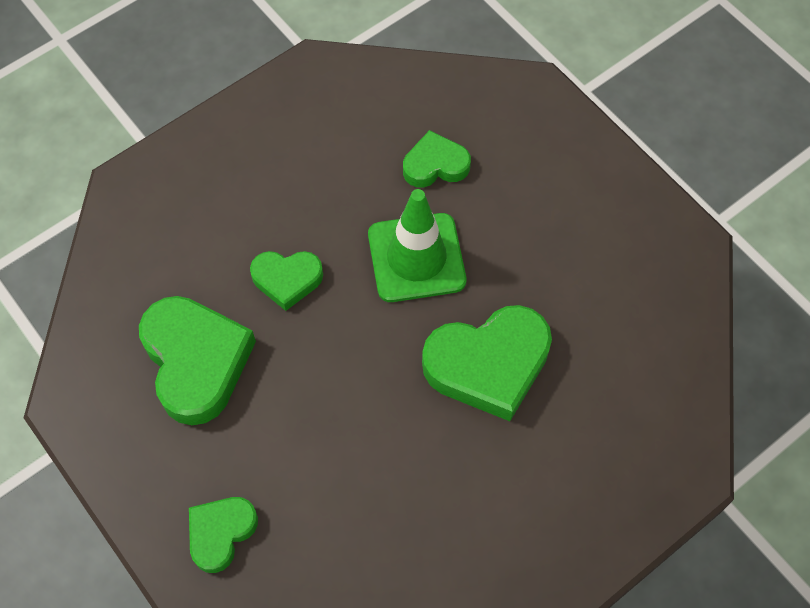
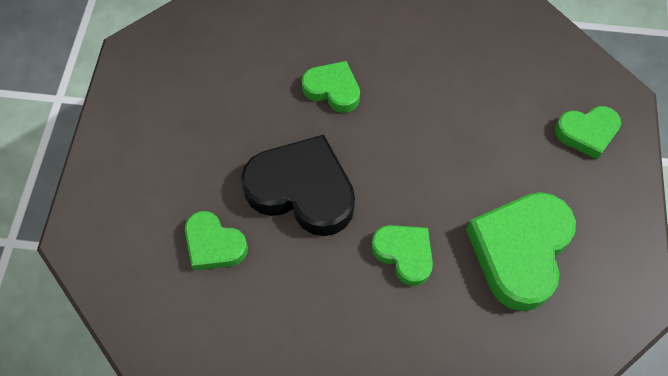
camera: 135 degrees left, 0 degrees up
green traffic cone [368,189,466,302] -> black heart [241,134,355,236]
green heart [422,305,552,421] -> green heart [302,61,360,113], size x0.57

